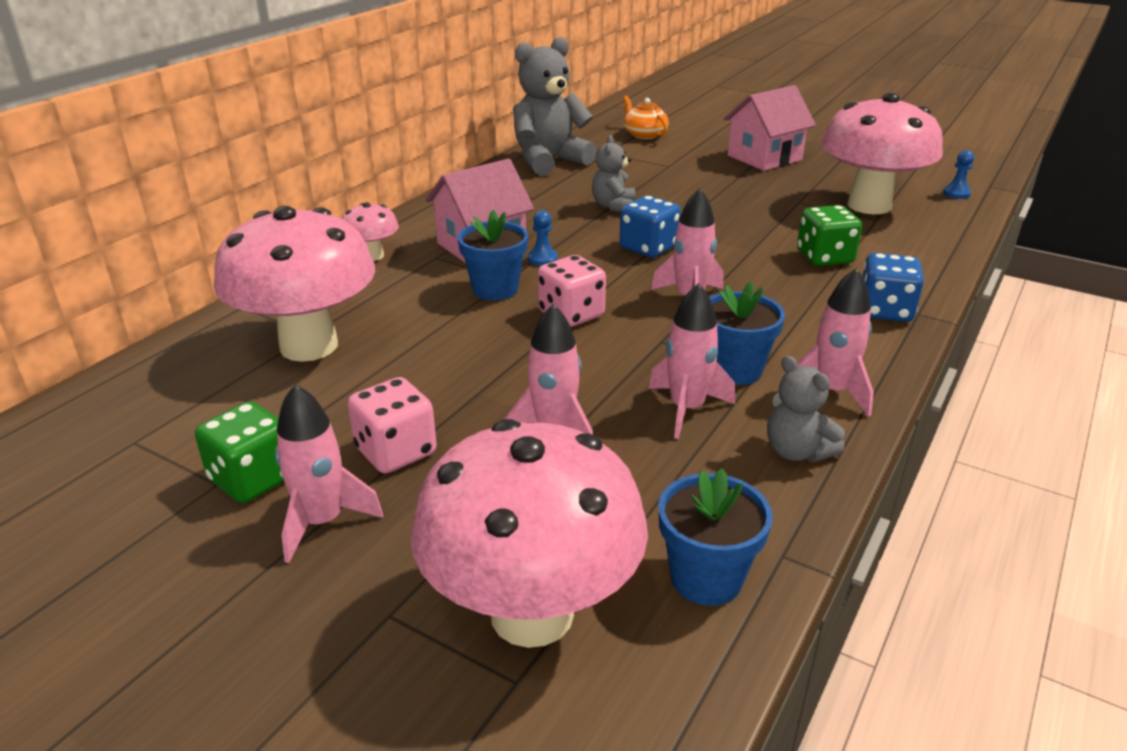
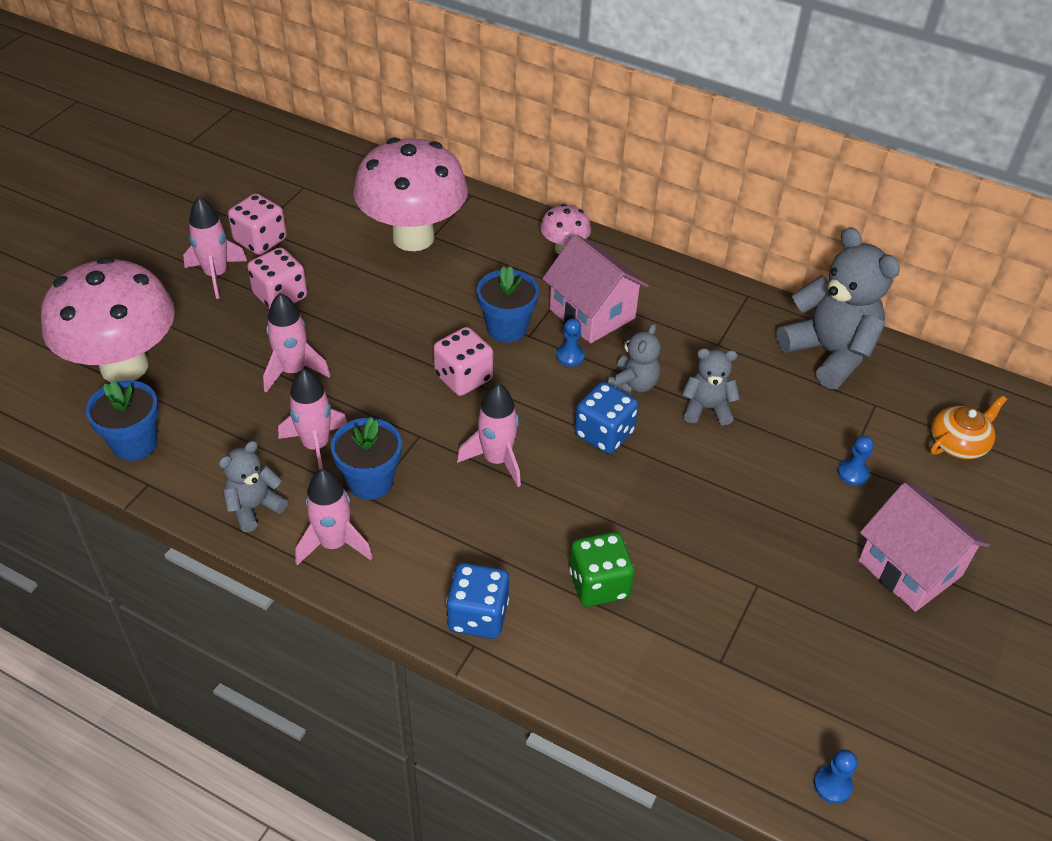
camera: 85 degrees right, 15 degrees up
green dice [195,401,284,503] -> pink dice [228,193,287,255]
pink mushroom [821,93,943,214] -> none
none -> grey teddy bear [608,323,661,395]
none -> blue pawn [838,436,874,486]

